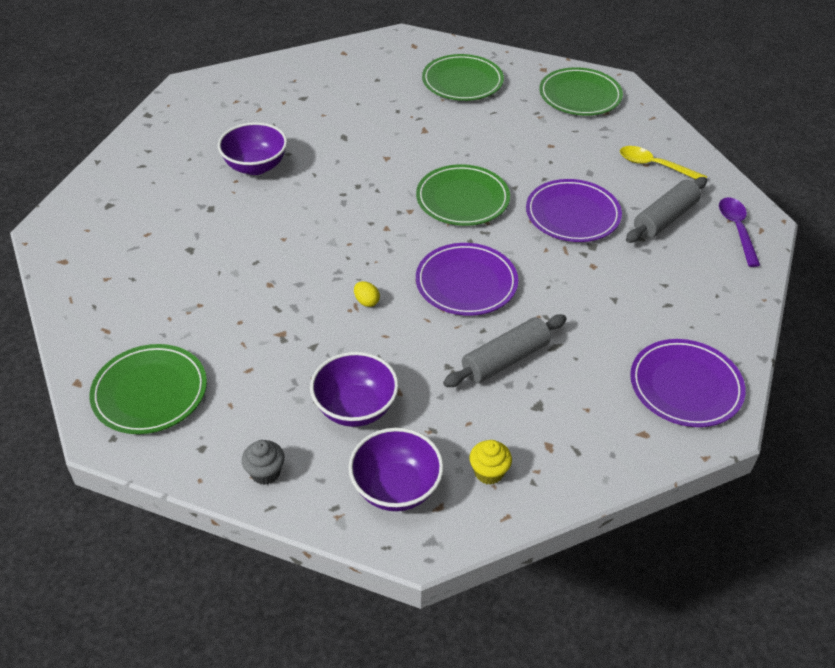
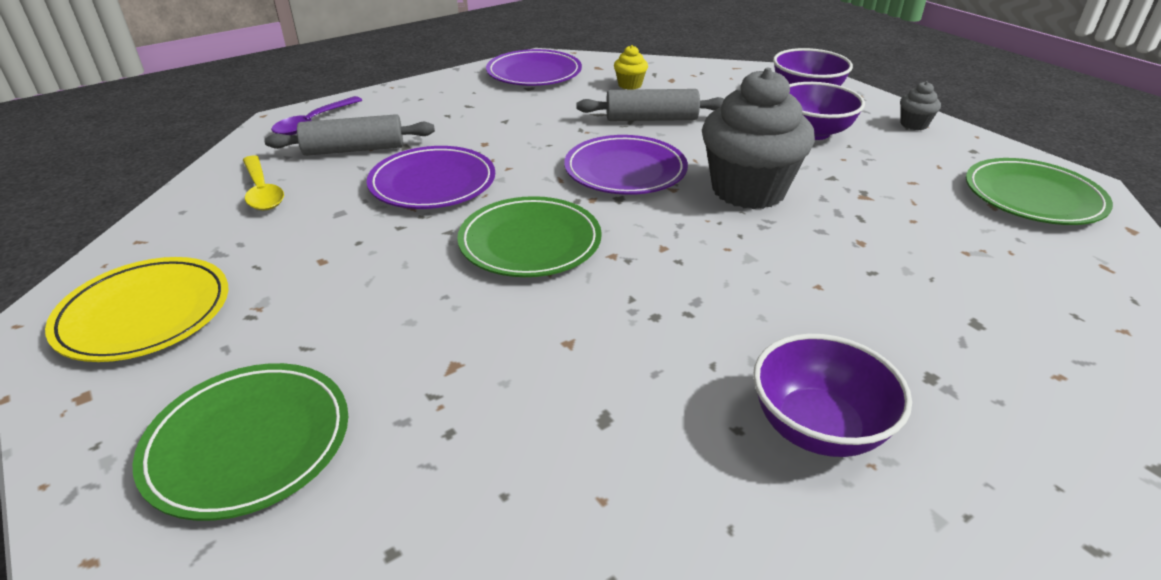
camera: 145 degrees left, 10 degrees down
yellow egg [354,281,380,307] -> grey cupcake [702,68,815,209]
yellow cupcake [470,440,512,485] -> yellow cupcake moved to [614,45,648,90]
green plate [539,67,623,116] -> yellow plate [45,257,228,362]

